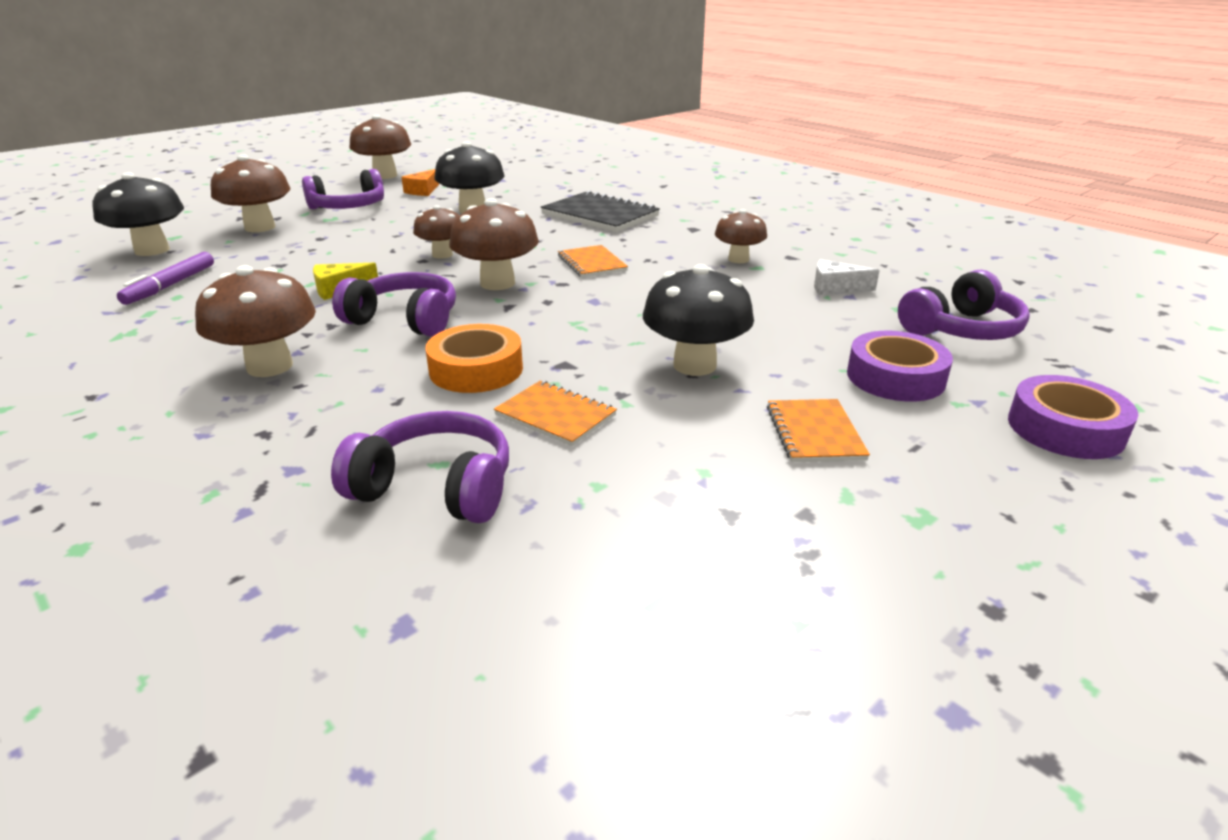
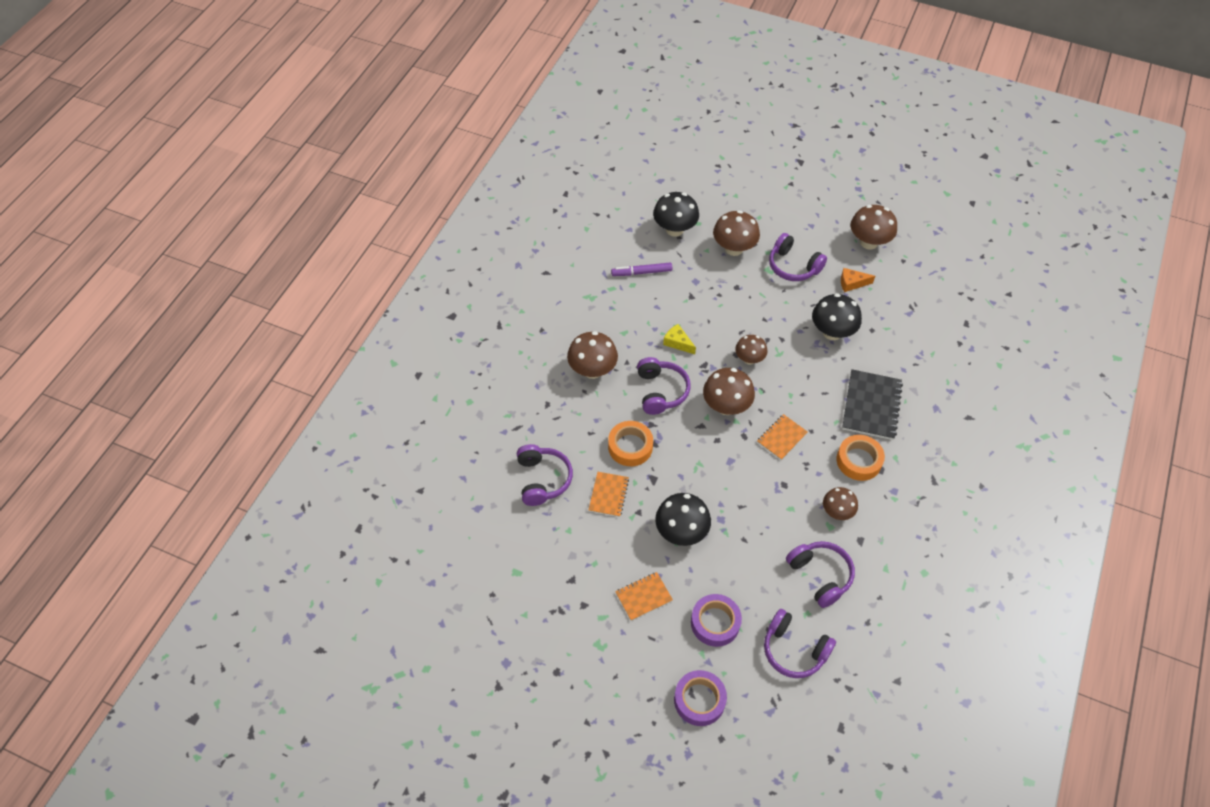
camera: 65 degrees right, 25 degrees up
white cheese [814,259,880,295] -> purple headphones [786,541,855,608]
none -> orange tape [836,435,885,481]

